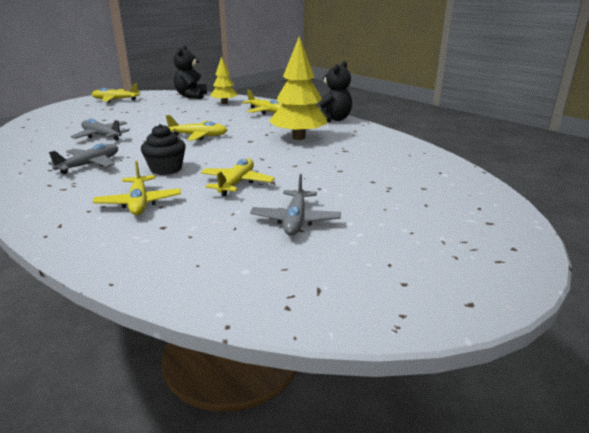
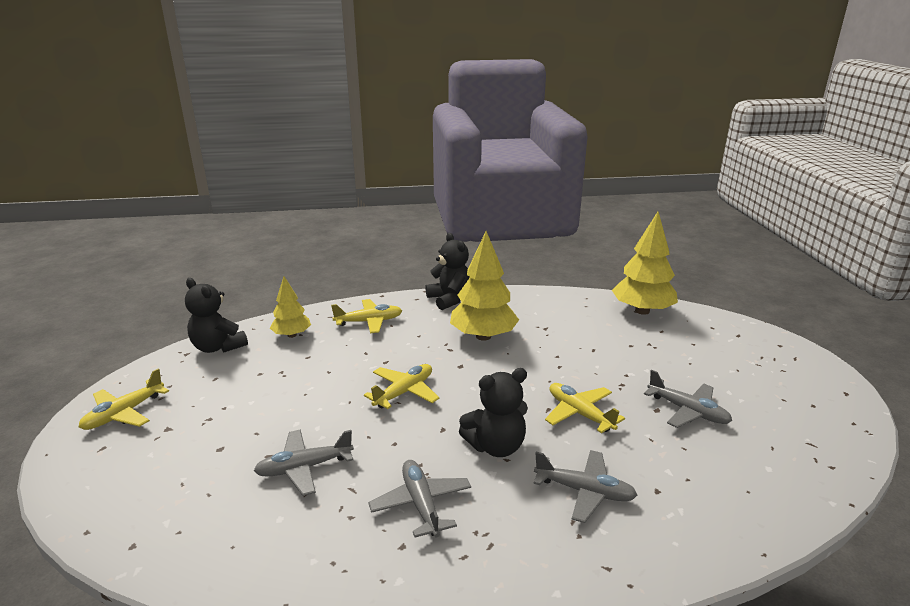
camera: 55 degrees left, 0 degrees up
yellow plane [93,161,181,215] -> grey plane [534,450,637,523]
black cupcake [141,124,186,175] -> black teddy bear [459,368,528,457]
none -> yellow tree [612,212,678,315]

